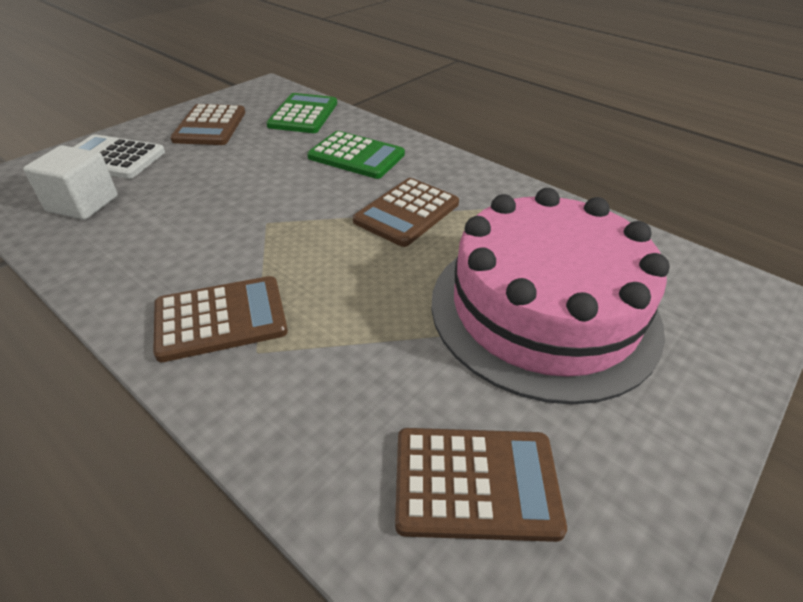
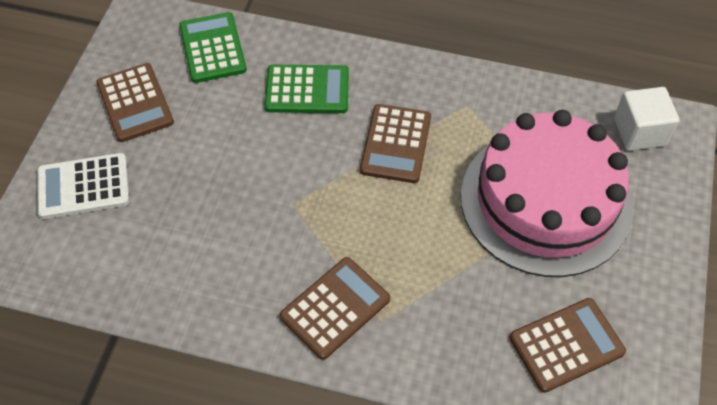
camera: 25 degrees left, 15 degrees up
white cube [23,145,118,220] -> white cube moved to [614,87,680,151]

